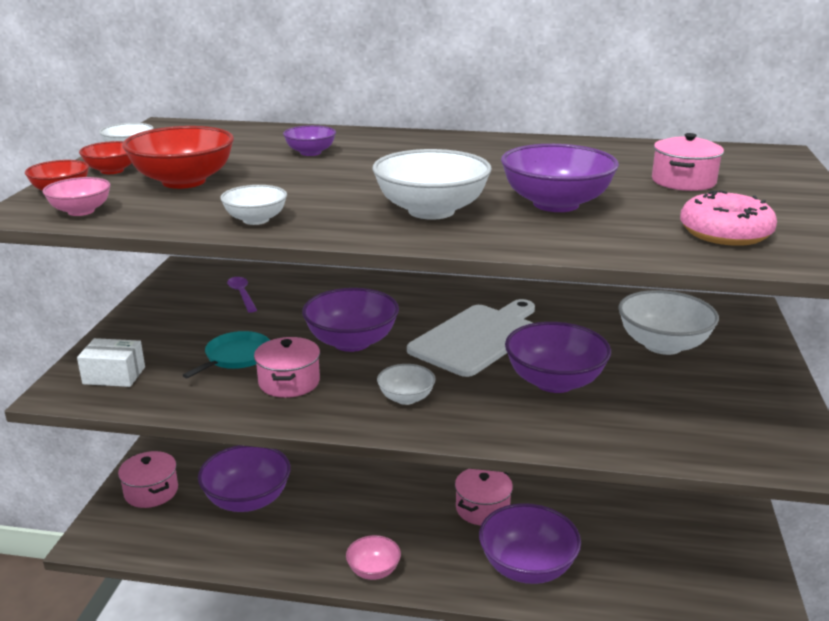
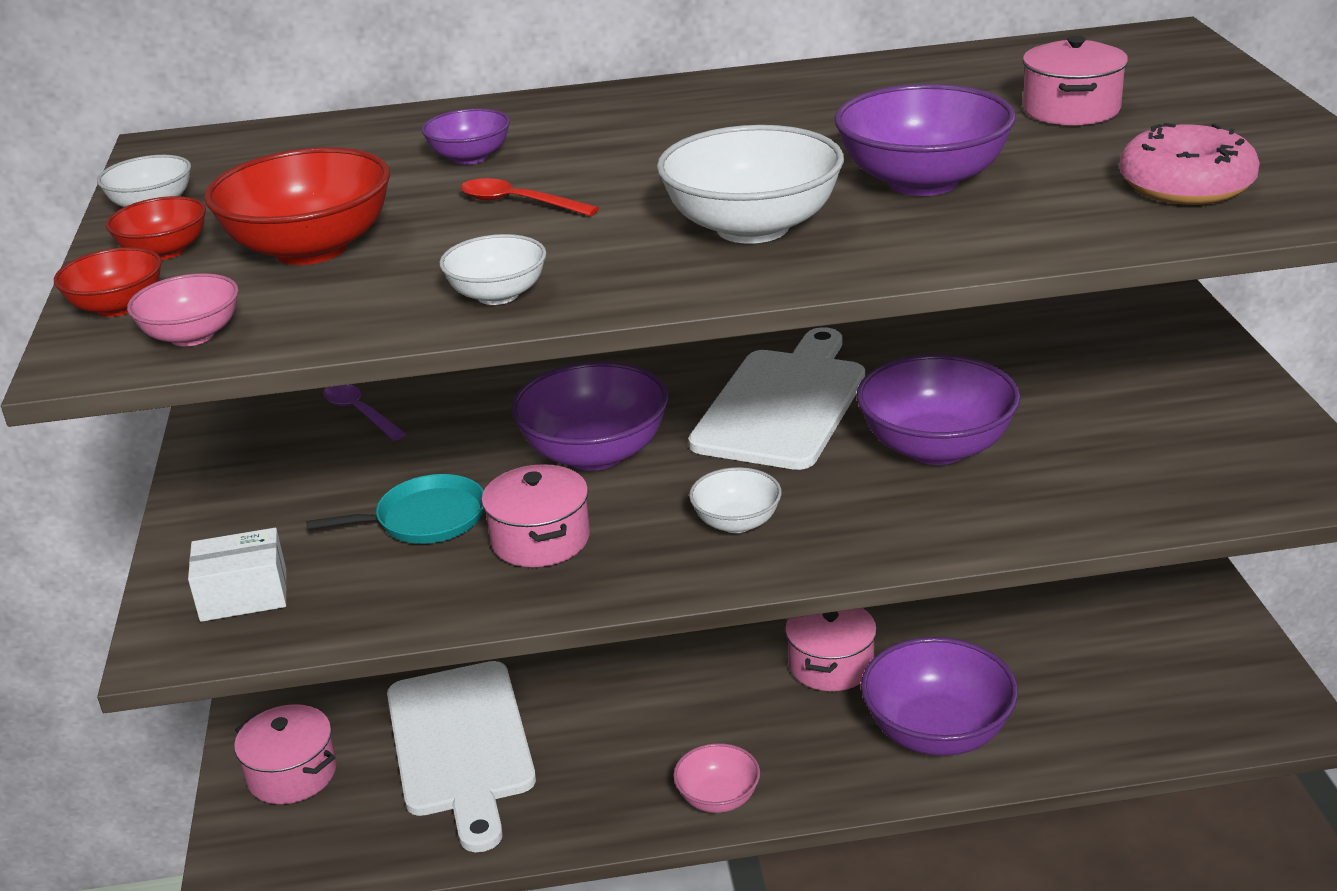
camera: 15 degrees left, 5 degrees up
turquoise pan [183,331,270,378] -> turquoise pan turned 60 degrees clockwise [306,474,484,544]
purple bowl [198,445,291,512] -> white cutting board [387,661,536,852]
white bowl [618,290,719,355] -> none
none -> red spoon [461,178,599,216]

